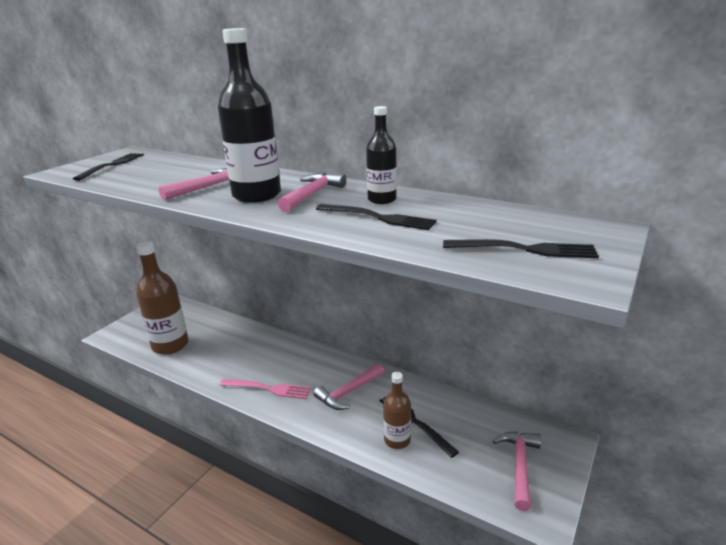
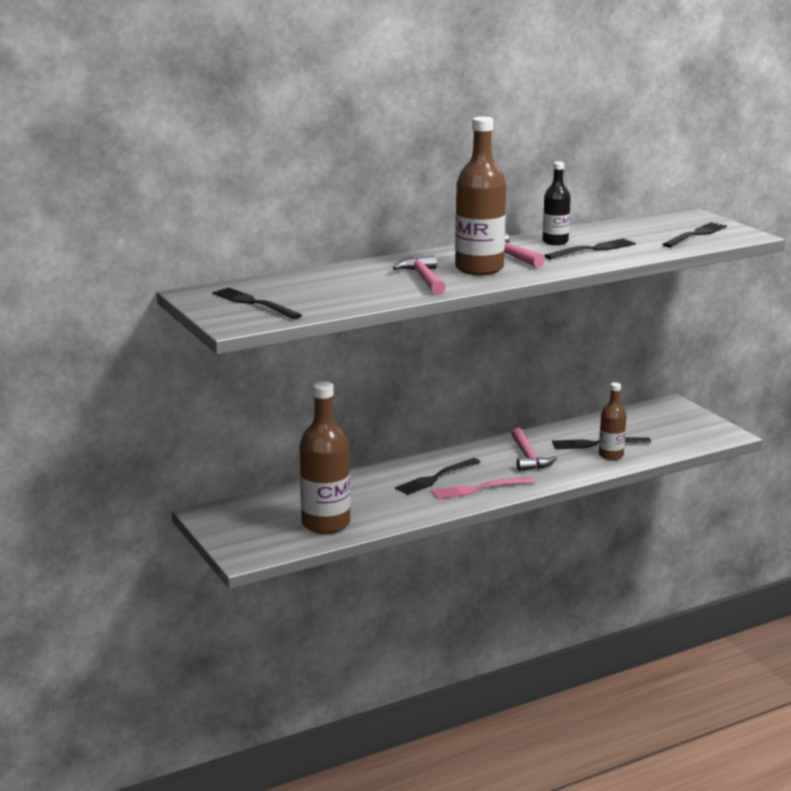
camera: 60 degrees left, 5 degrees down
black bottle [218,28,281,203] -> brown bottle [455,116,506,275]
pink fork [220,379,311,399] -> pink fork turned 150 degrees counterclockwise [431,477,534,499]
pink hammer [493,432,541,511] -> none
none -> black fork [395,458,480,495]

